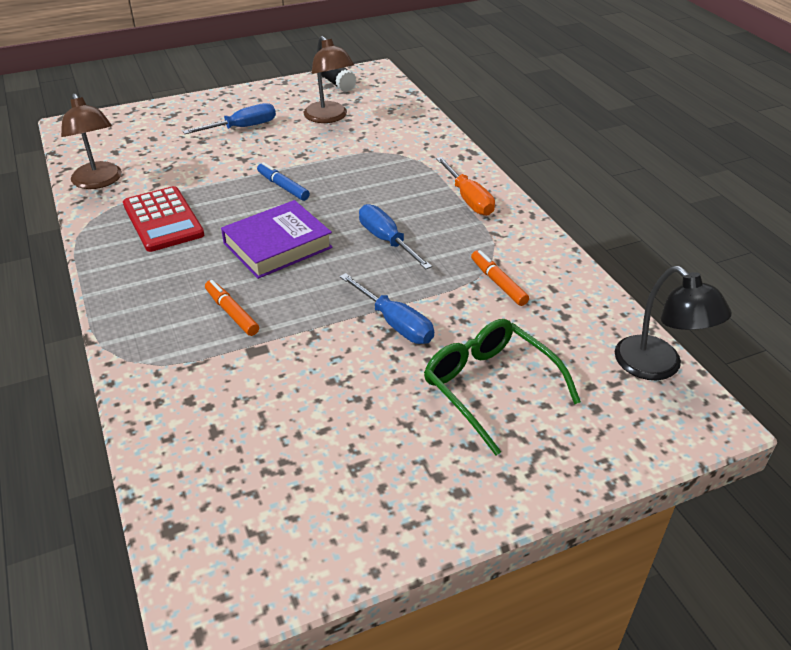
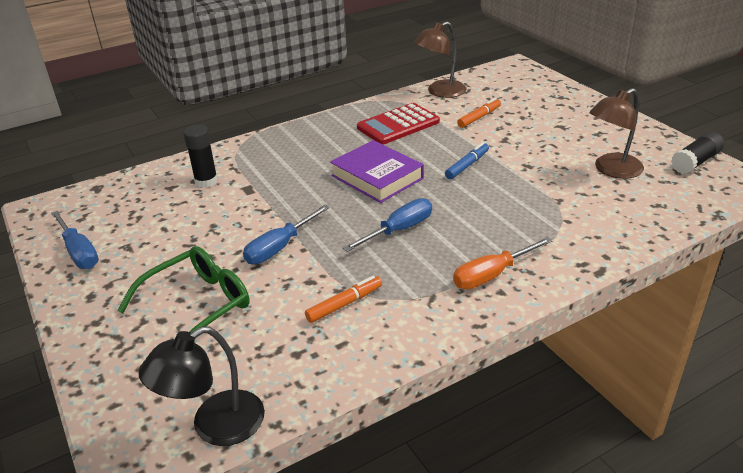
camera: 85 degrees right, 5 degrees down
blue screwdriver [183,103,276,134] -> blue screwdriver moved to [51,211,99,269]
orange marker [205,280,259,336] -> orange marker moved to [457,98,501,128]
none -> black glue stick [183,125,218,188]

